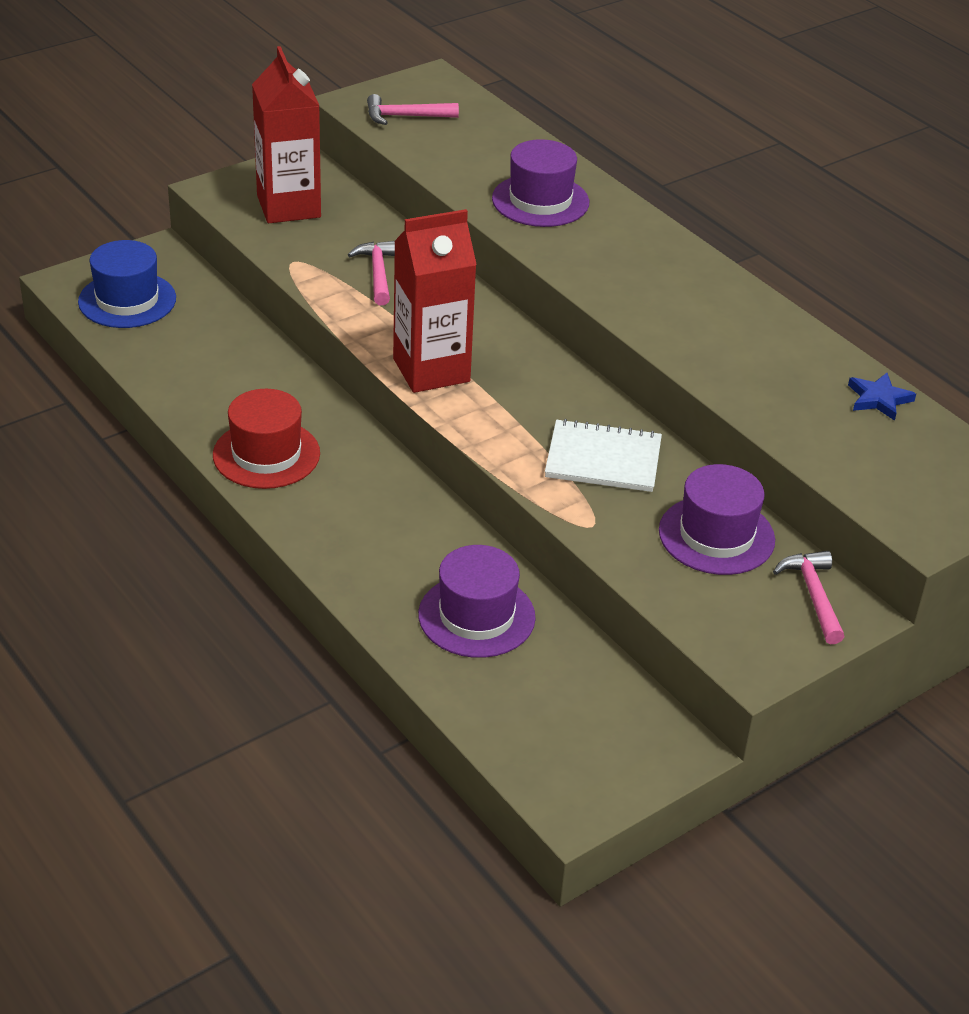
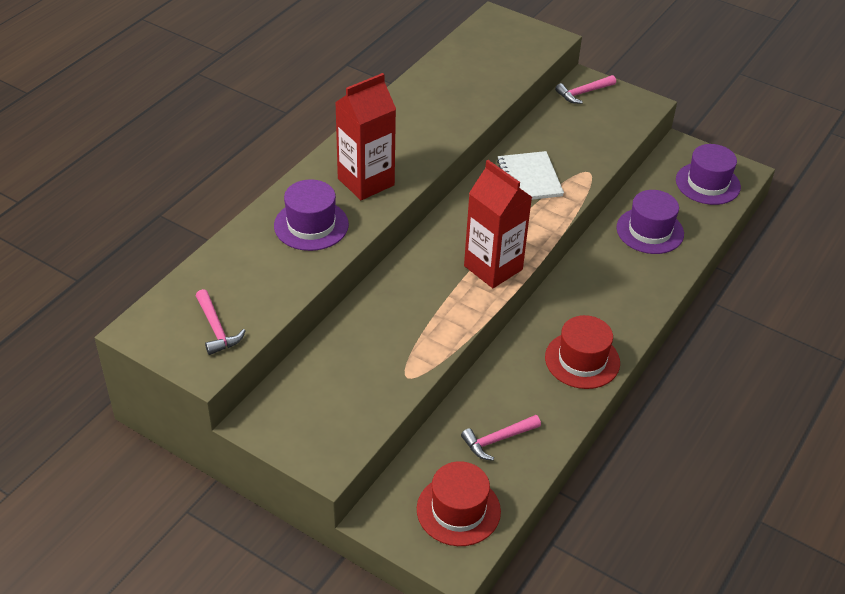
camera: 110 degrees left, 5 degrees up
blue hat [78,240,176,328] -> red hat [417,461,501,546]
red carton [252,46,321,223] -> red carton moved to [335,73,396,200]
pink hammer [348,241,395,305] -> pink hammer moved to [461,415,541,461]
purple hat [659,464,775,575] -> purple hat moved to [676,144,741,205]
blue star [848,373,916,421] -> none

